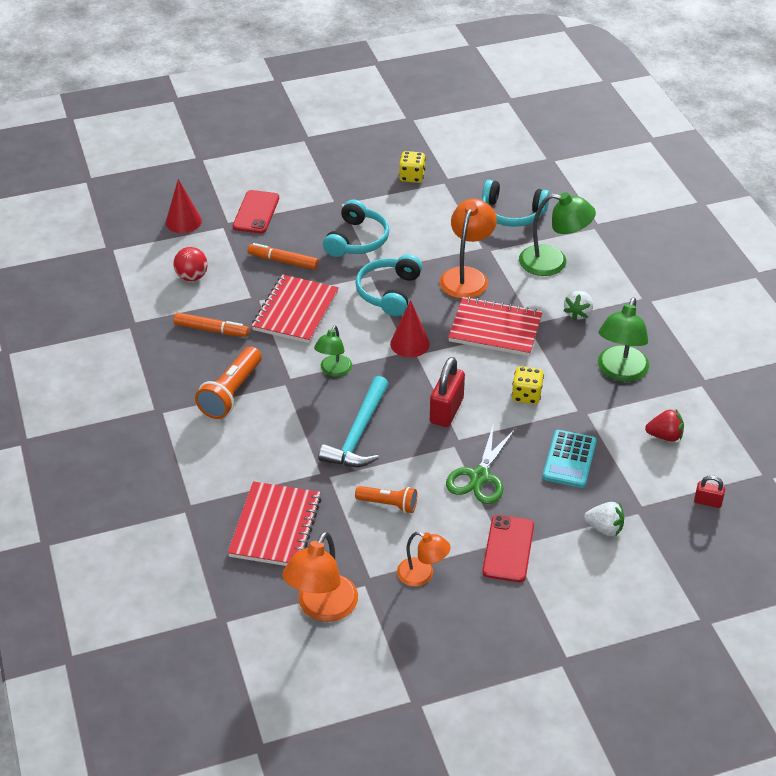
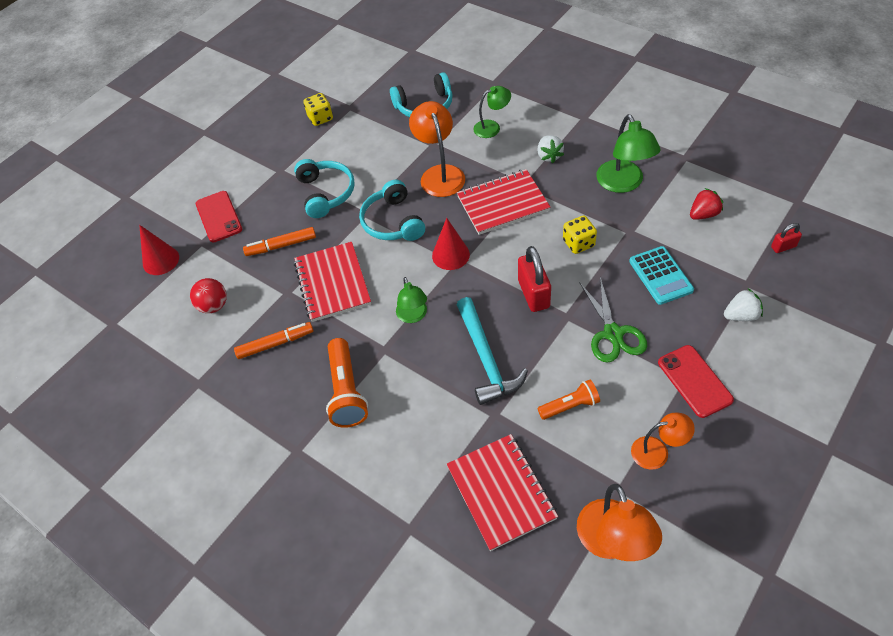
camera: 30 degrees left, 10 degrees up
green lamp [519,192,596,276] -> green lamp [473,86,511,138], size x0.62

